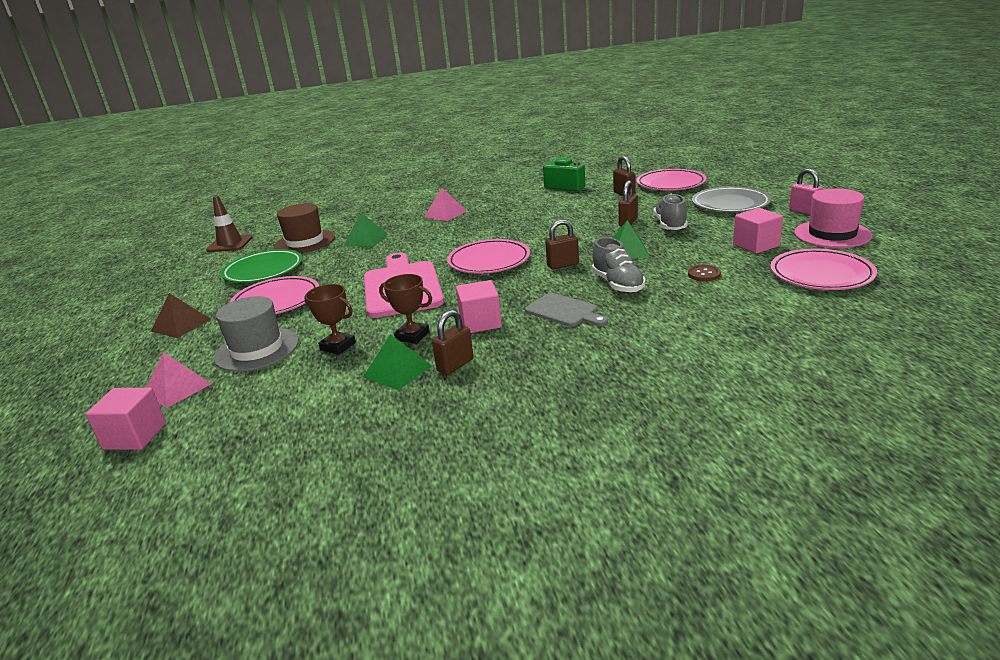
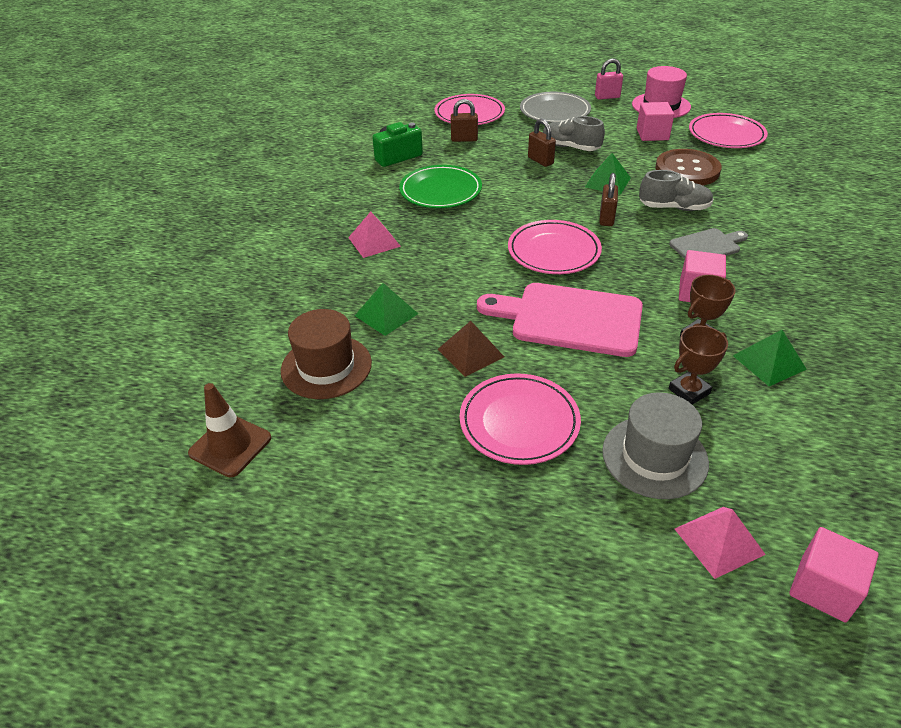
camera: 65 degrees left, 15 degrees up
brown pyramid [151,293,211,338] -> brown pyramid moved to [437,321,504,377]
green plate [221,249,302,283] -> green plate moved to [399,165,482,208]
brown padlock [432,310,474,375] -> none
brown button [688,265,721,281] -> brown button [655,149,722,185], size x2.28

